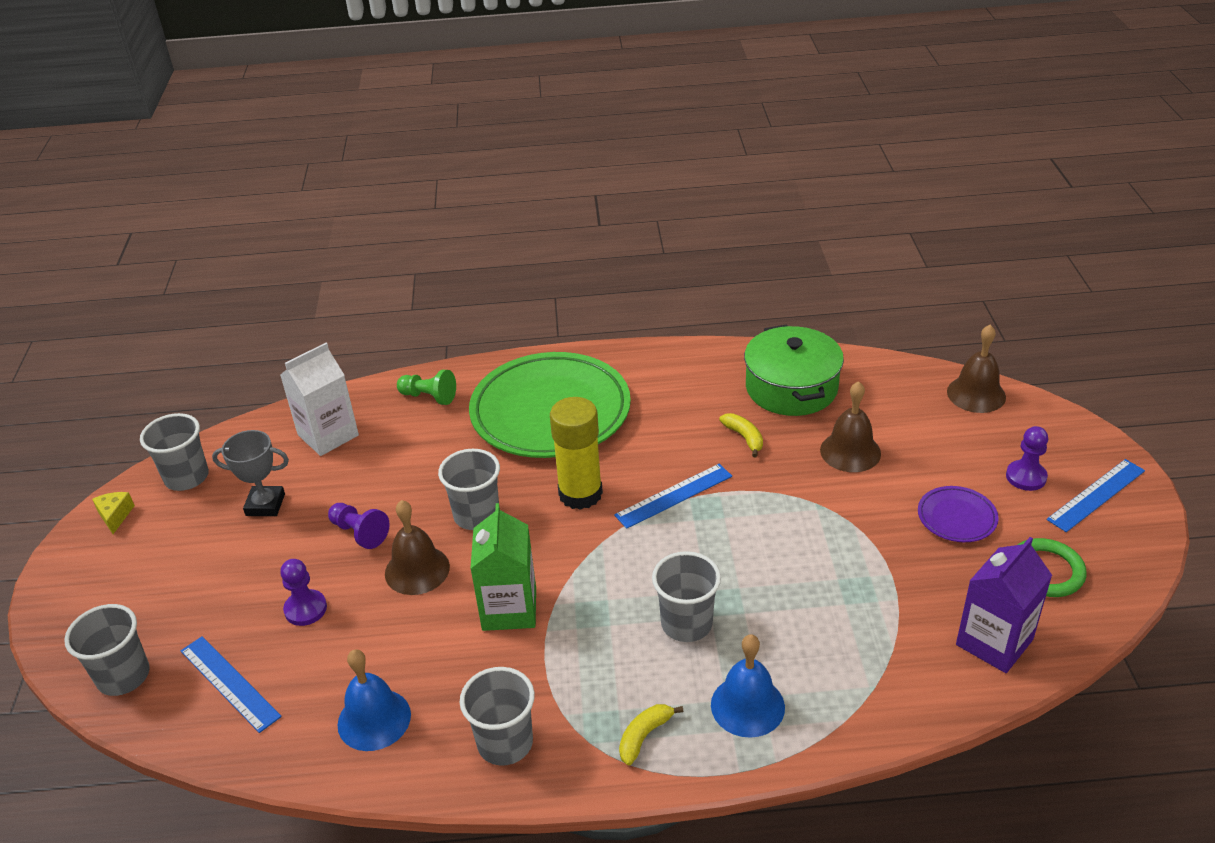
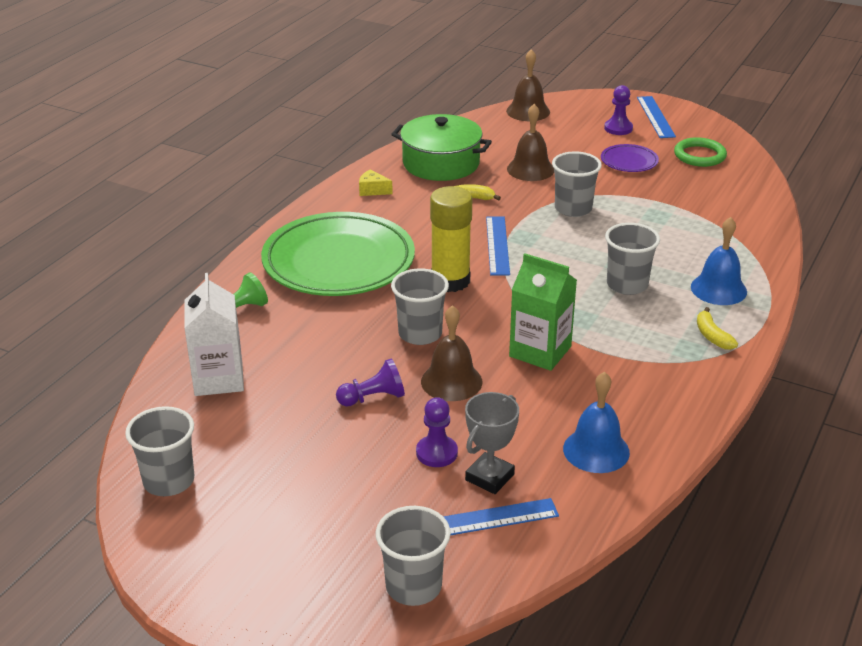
camera: 60 degrees left, 5 degrees down
yellow cheese [92,492,135,534] -> yellow cheese moved to [359,170,393,196]
grey trophy [212,430,289,516] -> grey trophy moved to [465,392,519,494]
grey cup [460,667,535,766] -> grey cup moved to [552,151,602,217]
purple carton [956,537,1052,673] -> none

